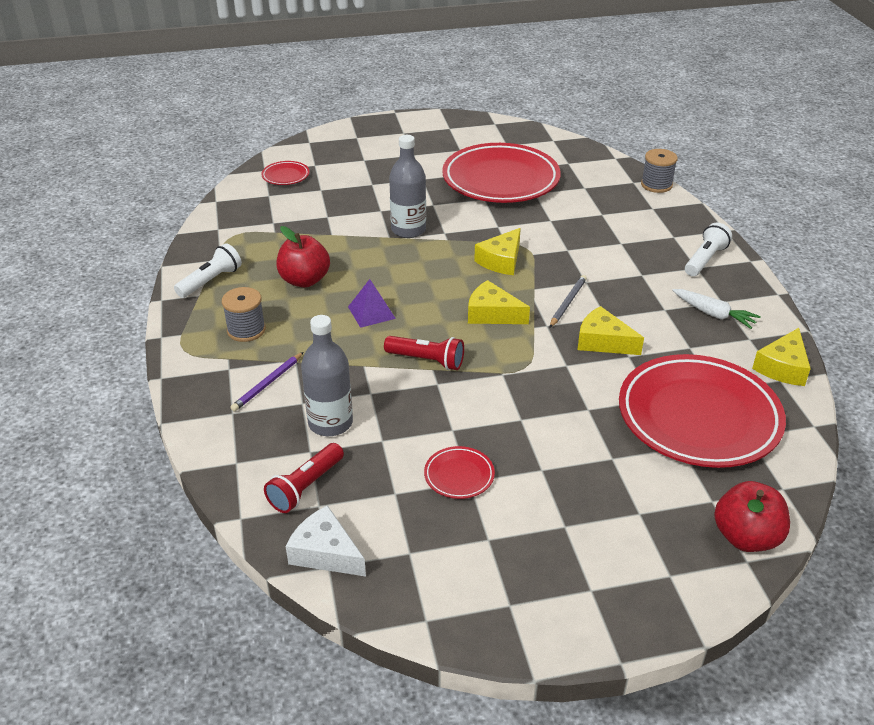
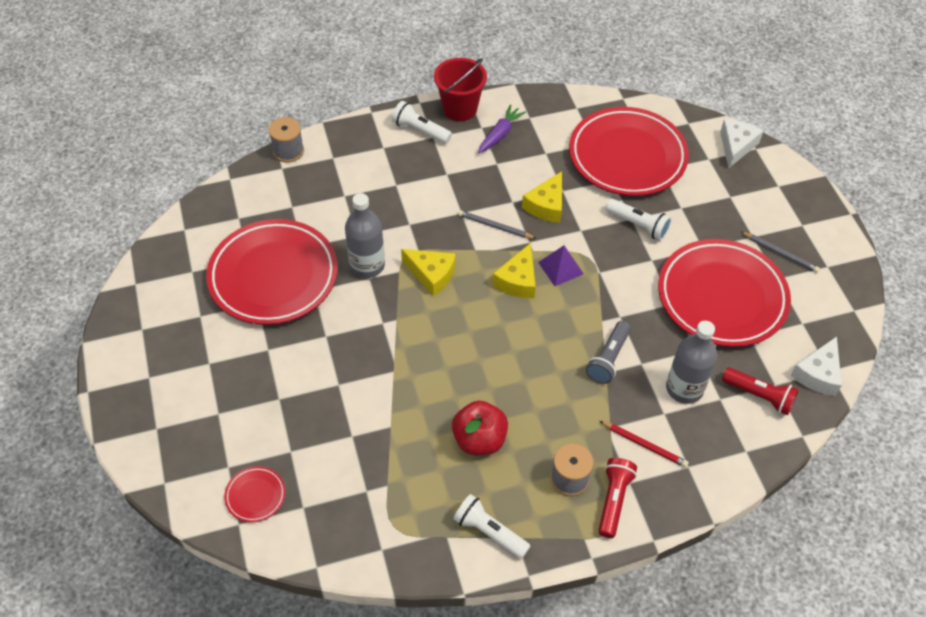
camera: 95 degrees left, 15 degrees up
purple pencil [230,352,303,412] -> red pencil [600,421,689,468]
purple pyramid [348,279,396,328] -> purple pyramid moved to [538,246,583,286]
red flashlight [384,336,464,370] -> red flashlight moved to [598,458,637,538]
grey bottle [389,135,426,238] -> grey bottle moved to [345,193,385,278]
red plate [424,446,495,499] -> red plate [658,239,791,347], size x2.45
white carrot [672,289,761,329] -> purple carrot [478,104,526,153]
red apple [714,481,790,552] -> white cheese [720,120,763,169]
yellow cheese [752,328,811,386] -> none
none -> red bucket [434,58,487,121]
none -> grey flashlight [586,321,631,384]
none -> white flashlight [606,199,672,241]
none -> grey pencil [741,232,820,273]

